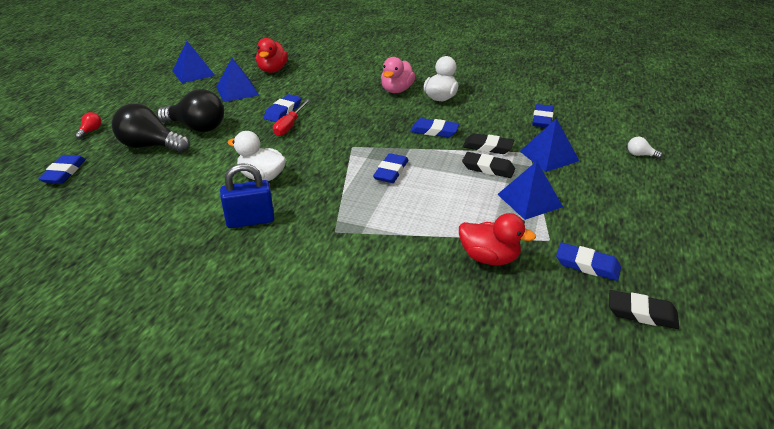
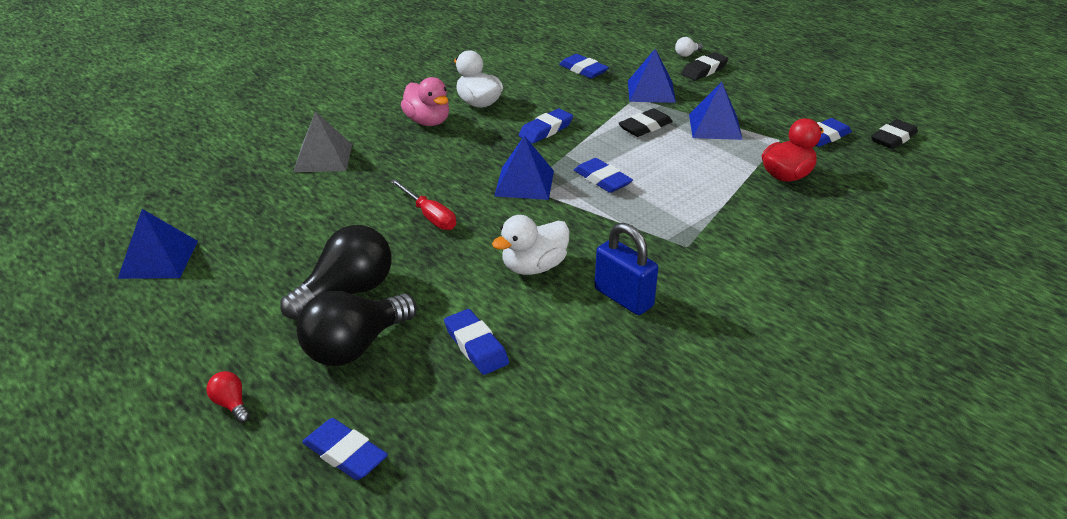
camera: 60 degrees left, 0 degrees up
blue pyramid [216,58,259,102] -> blue pyramid moved to [494,136,554,200]
blue padlock [220,164,274,228] -> blue padlock turned 60 degrees counterclockwise [595,223,658,315]
red duck [256,38,288,73] -> none
blue eraser [264,94,301,122] -> blue eraser moved to [444,309,509,375]
black eraser [463,133,514,154] -> black eraser moved to [681,52,729,81]
none -> grey pyramid [293,111,352,172]

